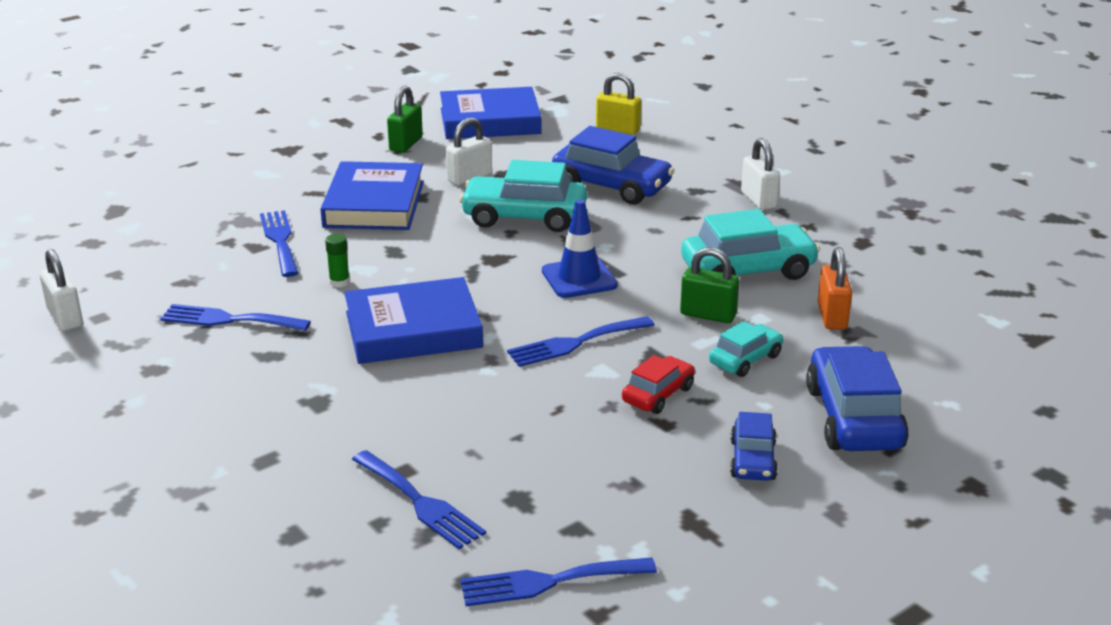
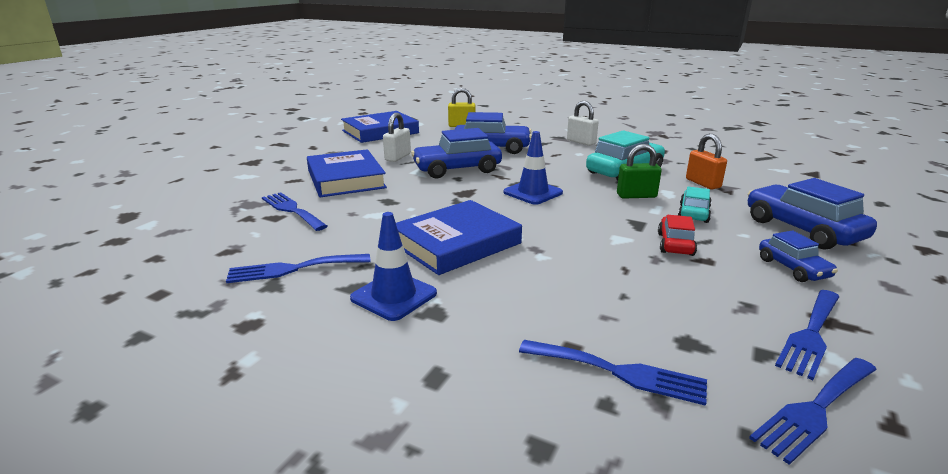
camera: 25 degrees left, 5 degrees down
white padlock [40,249,83,331] -> none
green glue stick [325,234,350,288] -> none
green padlock [387,86,423,153] -> none
turquoise car [459,160,587,232] -> blue car [411,128,502,179]
blue fork [507,316,655,367] -> blue fork moved to [775,290,840,380]
none -> blue traffic cone [350,212,437,321]

